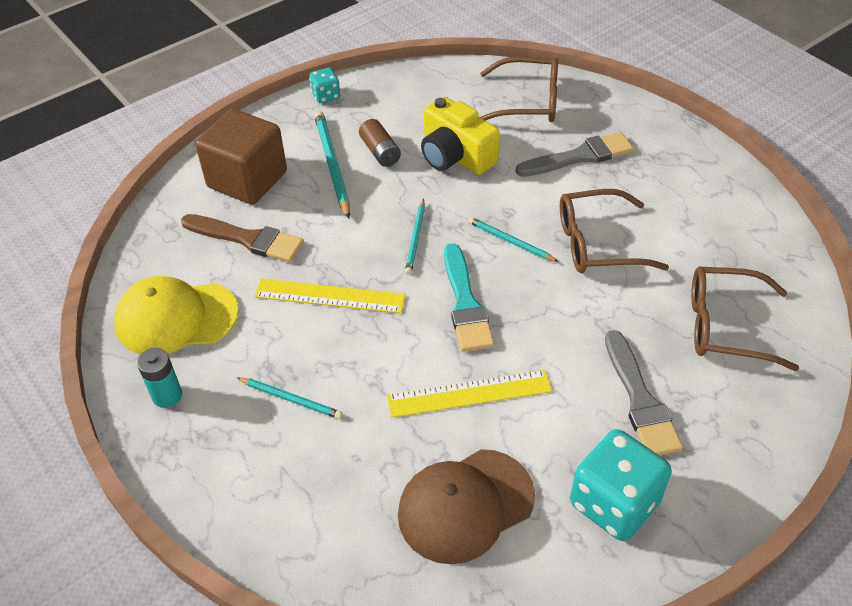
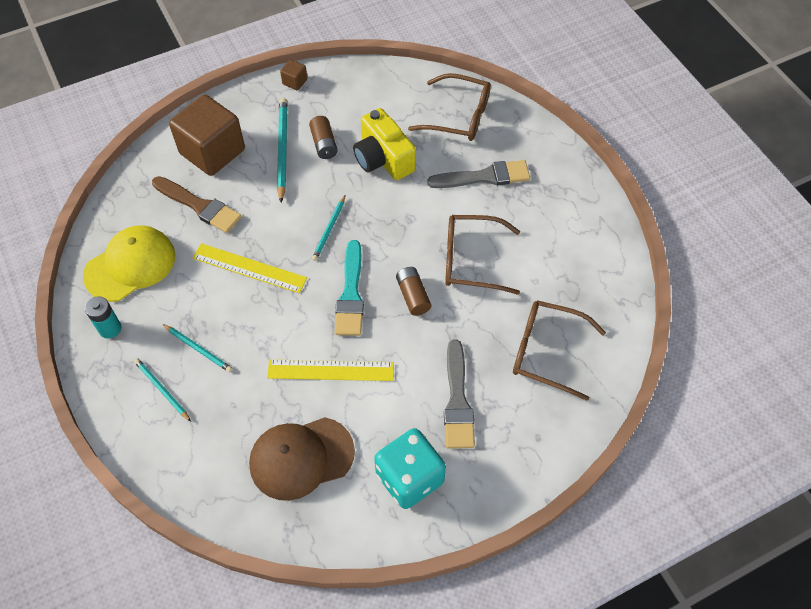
camera: 10 degrees right, 10 degrees up
yellow cap [114,276,239,354] -> yellow cap turned 135 degrees clockwise [83,225,176,302]
turquoise dice [309,68,340,103] -> brown cube [280,60,307,90]
turquoise pencil [468,217,559,262] -> turquoise pencil moved to [134,358,191,421]
none -> brown battery [396,267,431,316]

